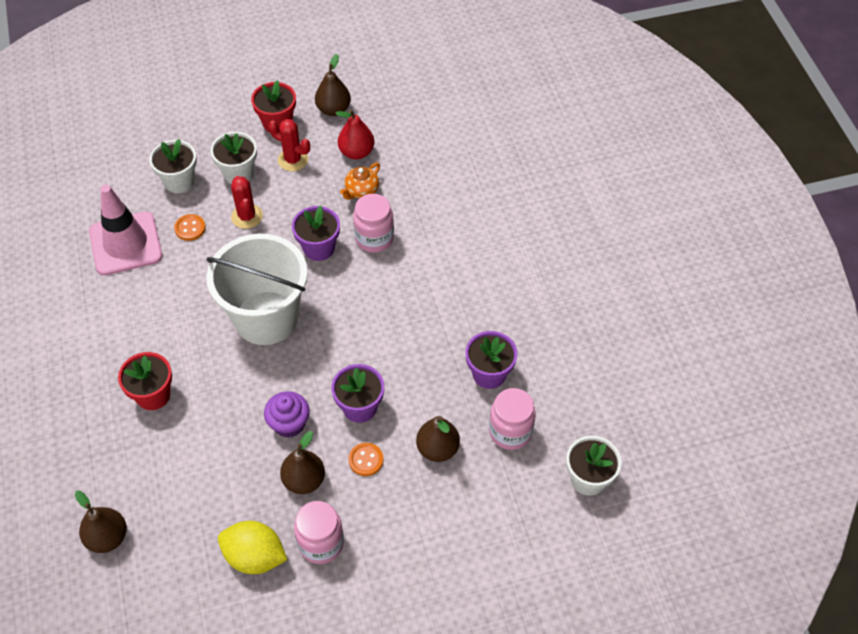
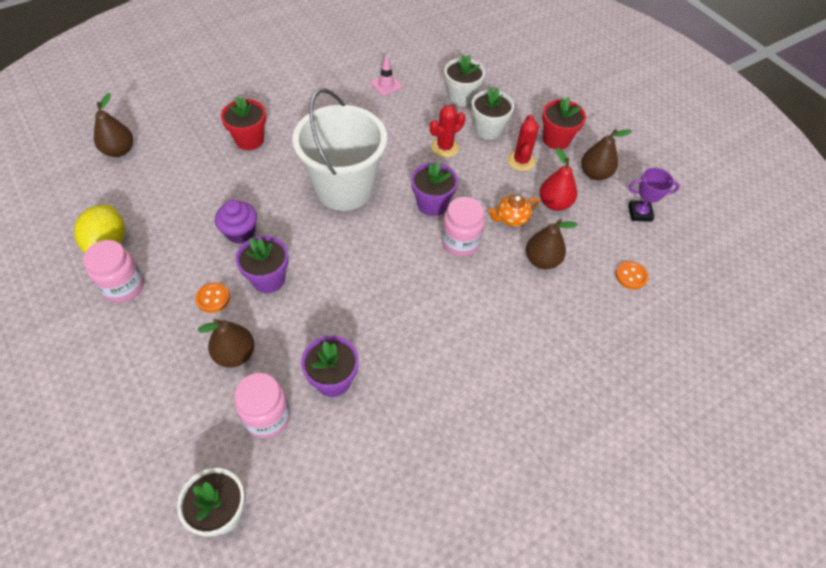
camera: 70 degrees right, 0 degrees up
pink traffic cone [89,185,162,276] -> pink traffic cone [371,56,402,96], size x0.46
orange button [174,214,206,241] -> orange button moved to [615,261,648,289]
brown pear [280,431,325,494] -> brown pear moved to [526,219,577,269]
orange teapot [340,163,380,200] -> orange teapot turned 45 degrees counterclockwise [489,195,539,227]
none -> purple trophy [628,168,680,222]

